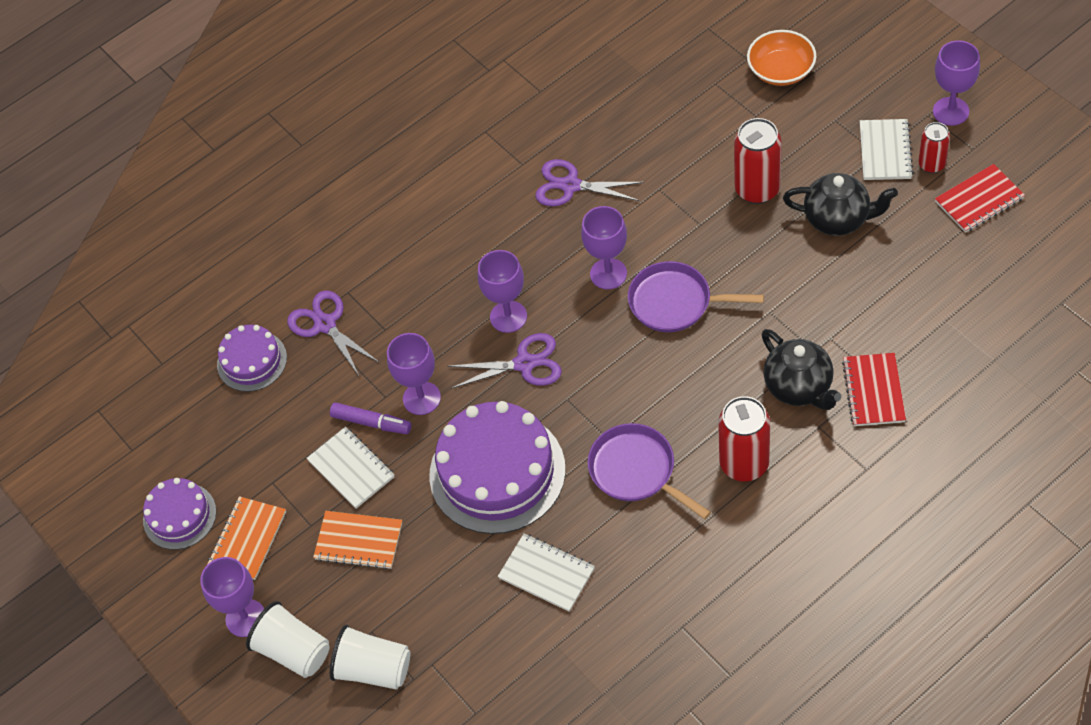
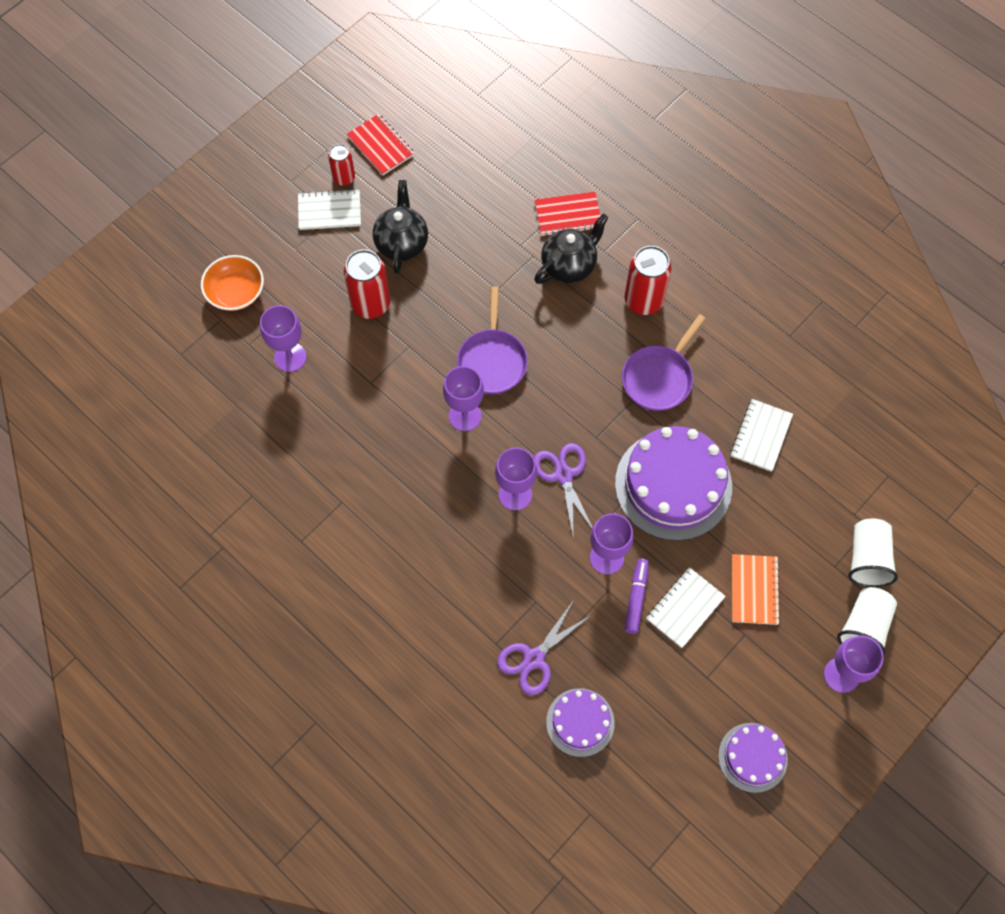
camera: 105 degrees left, 10 degrees up
orange notebook [207,496,286,580] -> none
purple scissors [535,159,644,206] -> none
purple goblet [933,40,980,126] -> purple goblet moved to [260,305,307,372]

